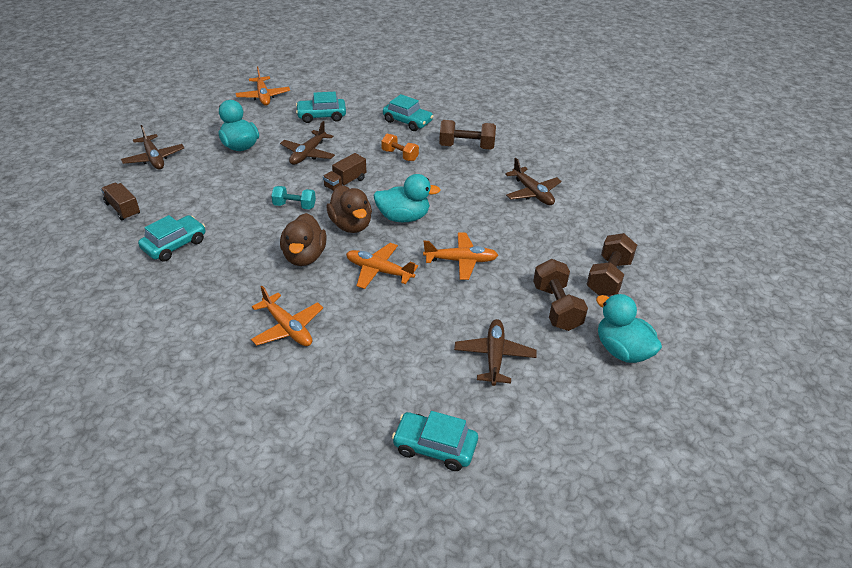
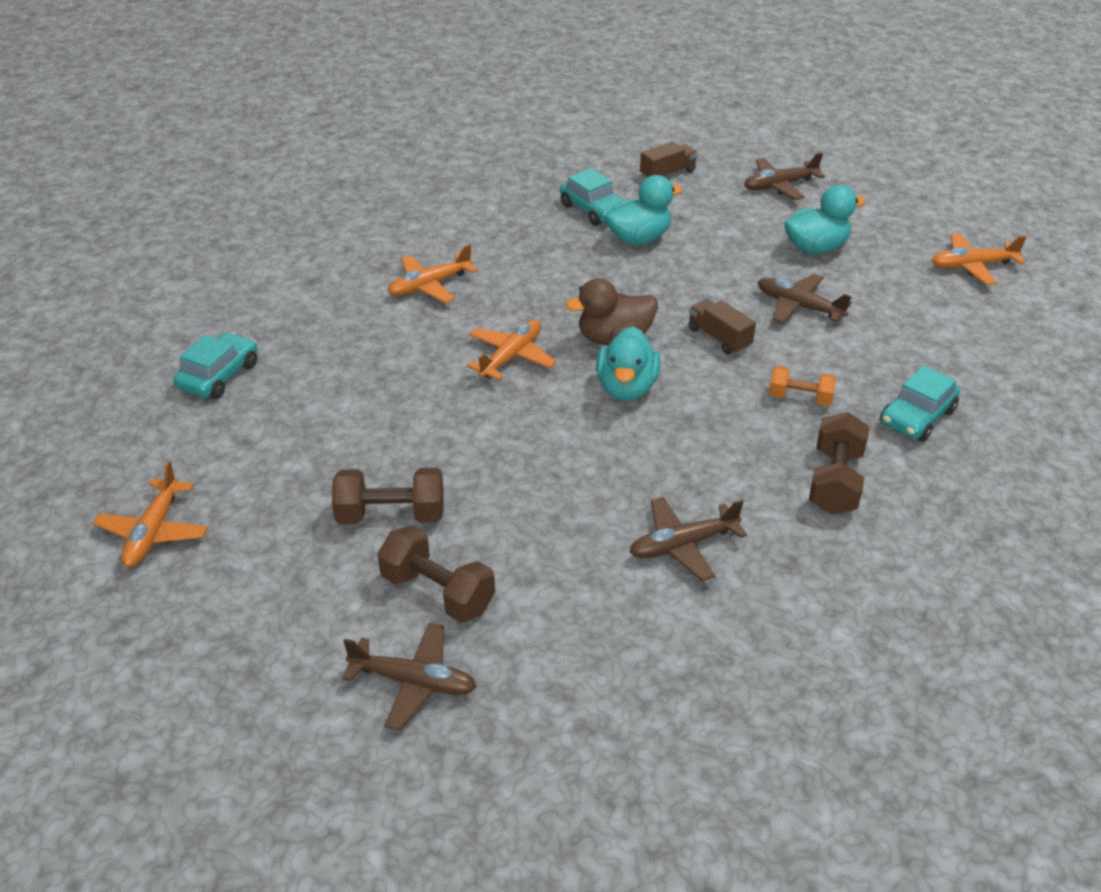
camera: 100 degrees right, 0 degrees up
turquoise dumbbell [271,186,316,209] -> none
brown duck [280,213,327,266] -> none
turquoise car [296,92,346,123] -> none
orange dumbbell [381,134,419,161] -> orange dumbbell turned 60 degrees clockwise [769,366,836,406]
orange plane [423,232,498,280] -> orange plane moved to [93,461,208,567]
brown plane [454,319,536,386] -> brown plane moved to [342,623,477,730]
turquoise duck [596,294,662,363] -> turquoise duck moved to [605,175,682,245]

